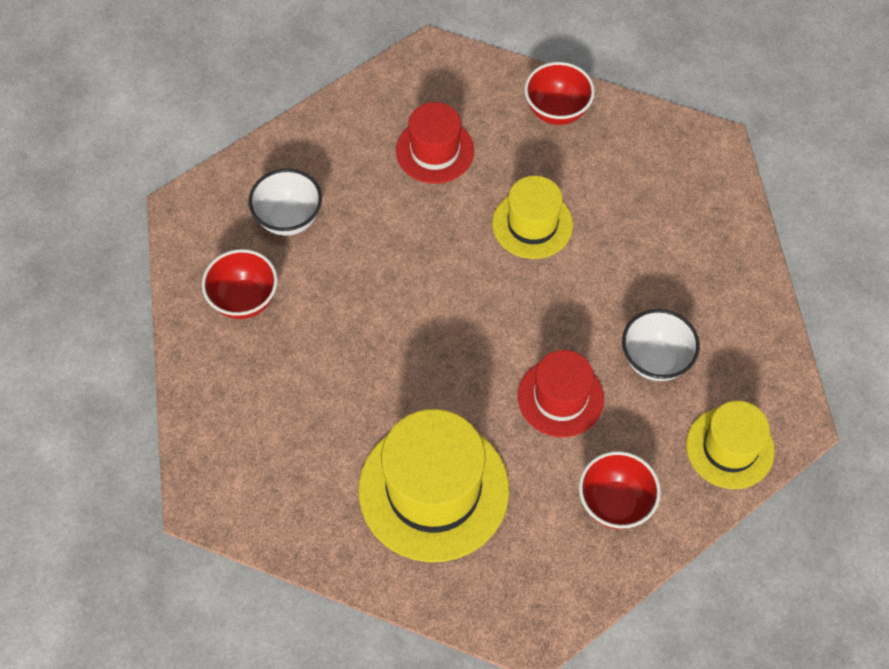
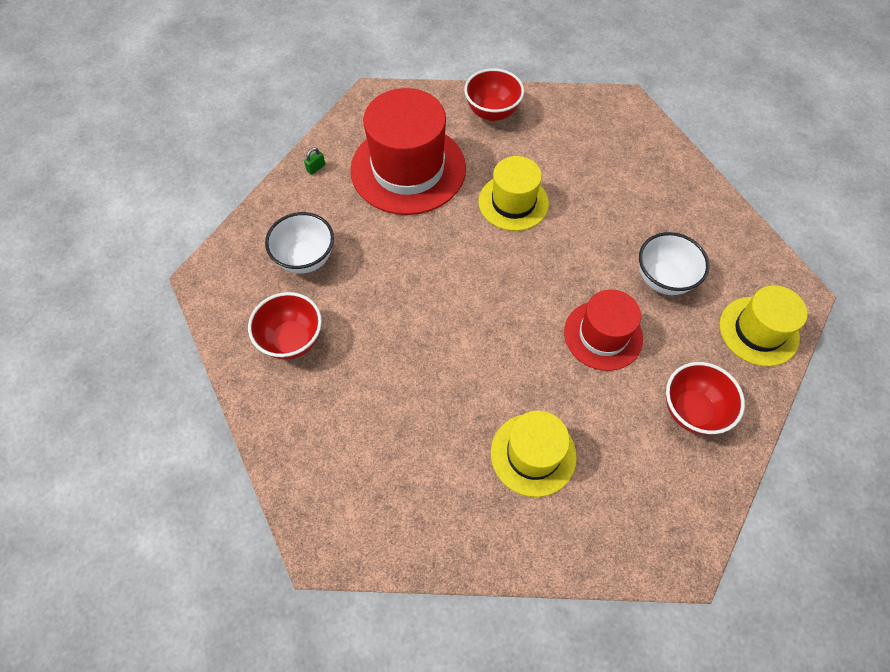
camera: 20 degrees left, 0 degrees up
yellow hat [359,409,509,562] -> yellow hat [491,411,577,497], size x0.59
red hat [396,102,474,184] -> red hat [350,88,466,215], size x1.69
none -> green padlock [304,147,325,175]

